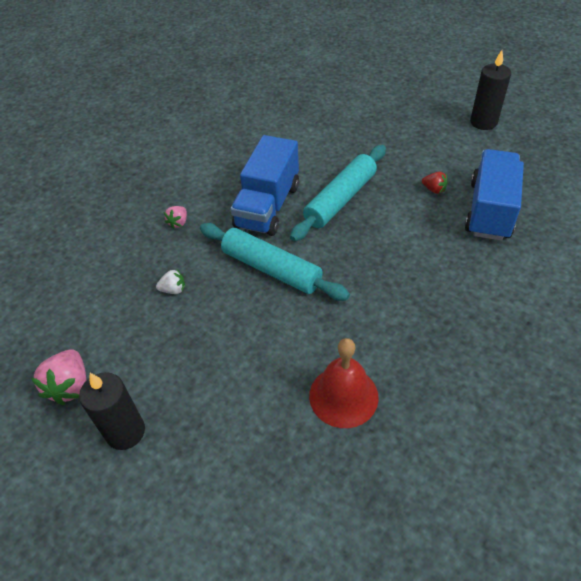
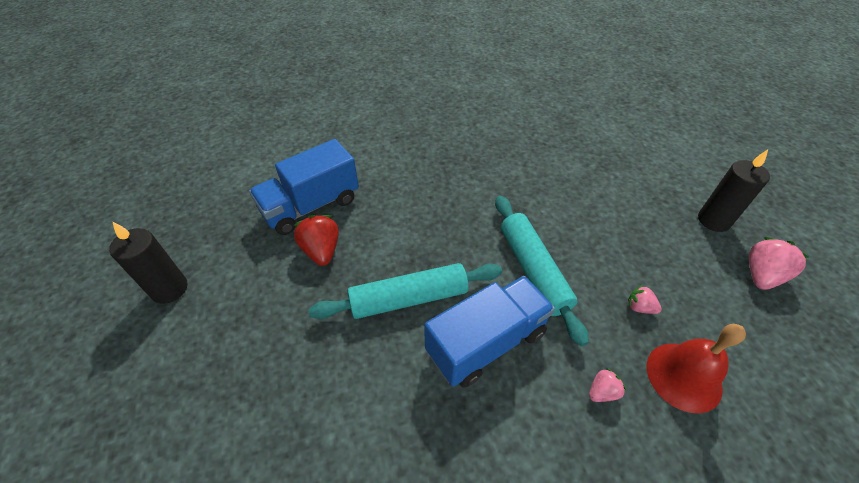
camera: 145 degrees left, 0 degrees up
white strawberry [156,269,185,294] -> pink strawberry [628,285,662,314]
red bell [309,338,379,428] -> red bell moved to [647,324,746,413]
red strawberry [422,172,448,194] -> red strawberry [294,215,339,266], size x1.78

